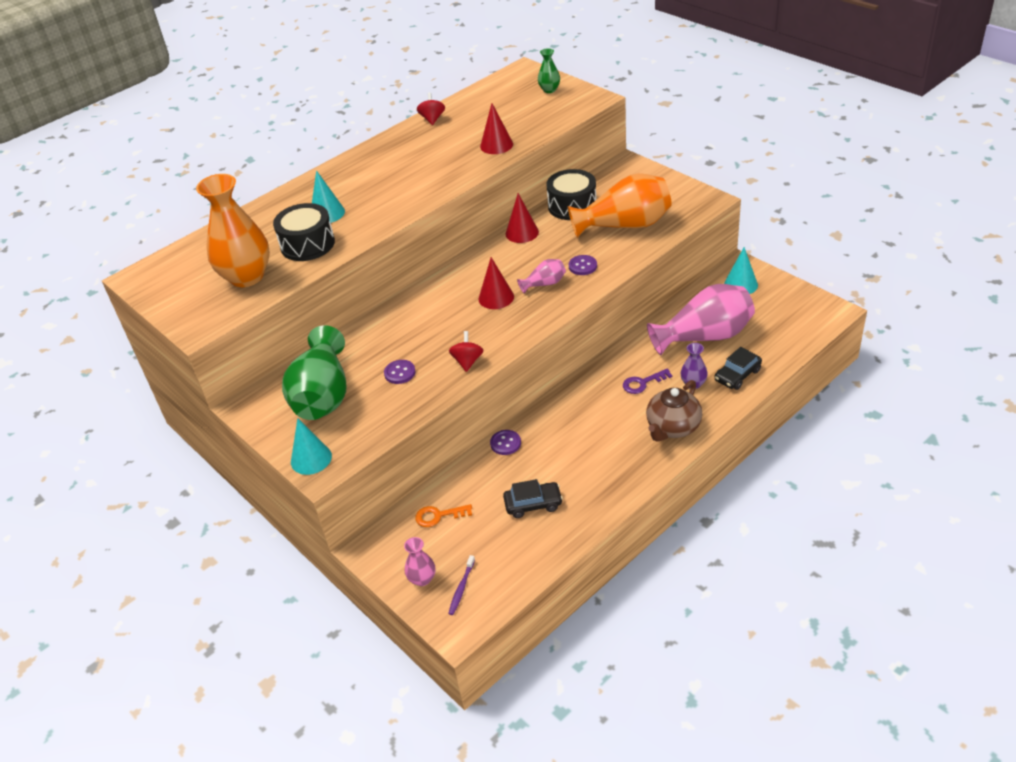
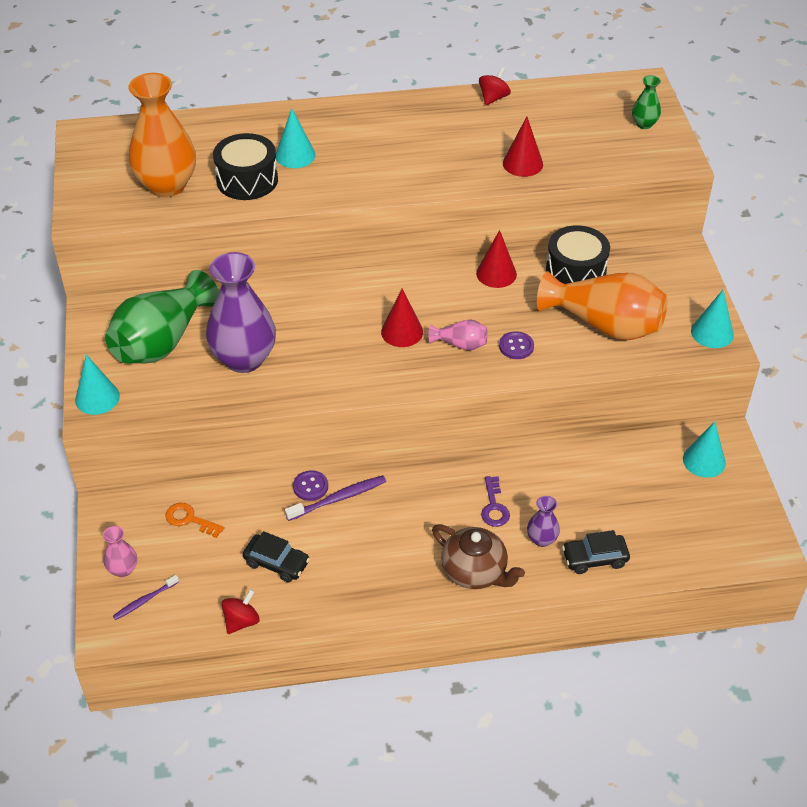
camera: 30 degrees right, 5 degrees up
purple button [384,360,415,384] -> purple vase [206,252,276,373]
red spinning top [449,331,483,372] -> red spinning top moved to [221,589,259,634]
purple key [623,369,672,394] -> purple key turned 105 degrees counterclockwise [481,476,510,527]
brown teapot [646,380,702,442] -> brown teapot turned 120 degrees counterclockwise [432,524,525,589]
pink vase [647,284,755,355] -> none
none -> purple toothbrush [285,475,386,521]
none -> turquoise cone [691,290,734,348]

